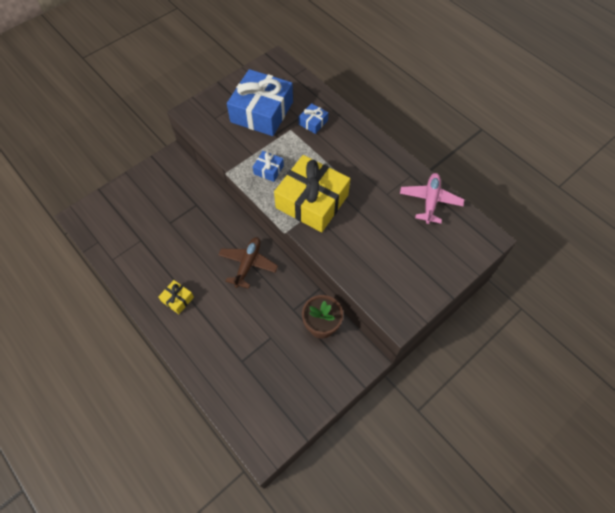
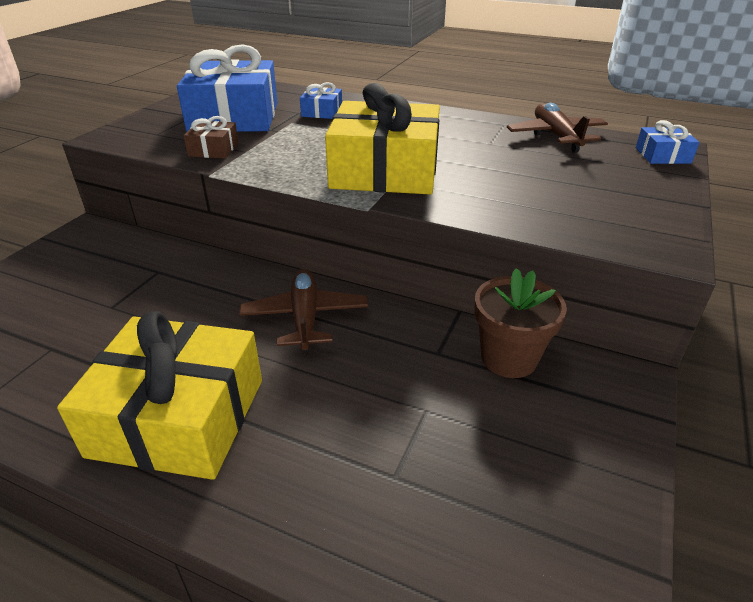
camera: 25 degrees left, 25 degrees down
yellow gift [158,280,194,314] -> yellow gift [57,311,262,480], size x2.28
blue gift [253,151,284,182] -> blue gift moved to [636,120,699,164]
pink plane [400,173,464,224] -> brown plane [507,103,608,153]
none -> brown gift [183,116,238,158]

